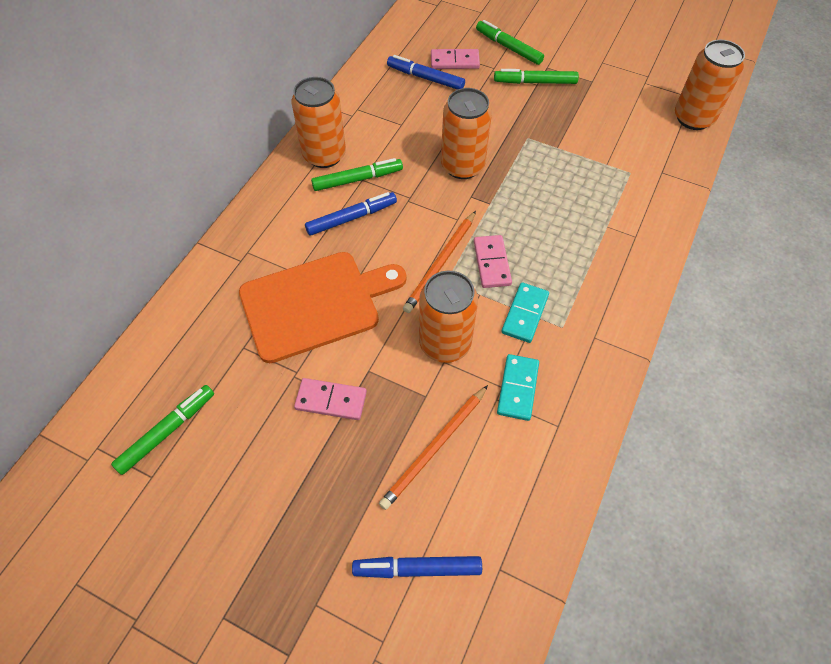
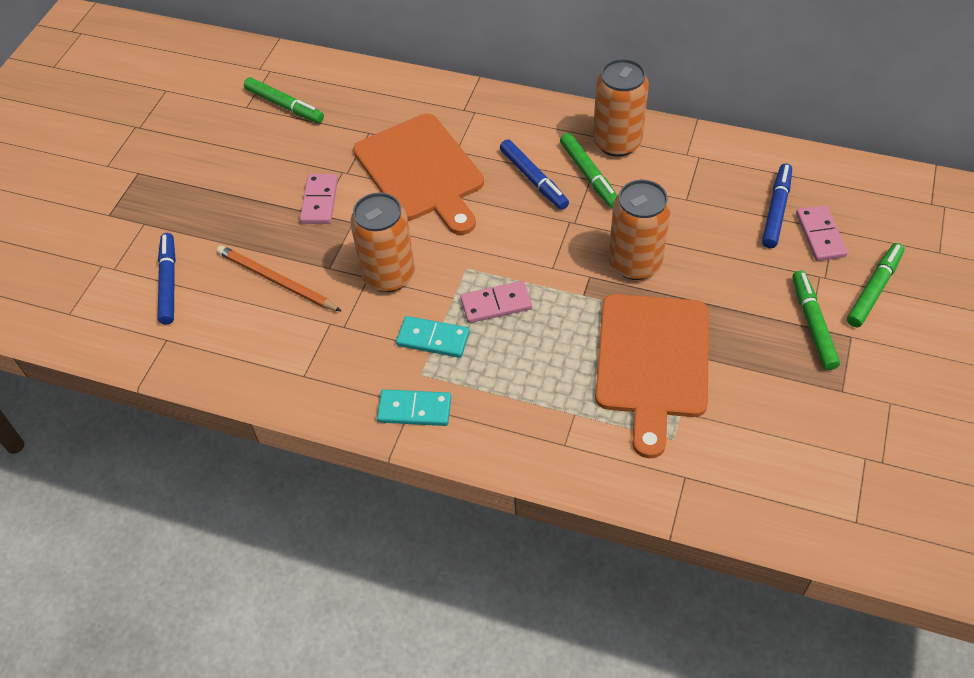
camera: 85 degrees right, 5 degrees down
orange pencil [403,211,476,313] -> none
turquoise domino [497,354,539,421] -> turquoise domino moved to [377,389,451,426]
orange can [675,40,745,130] -> none
none -> orange cutting board [595,294,709,458]

